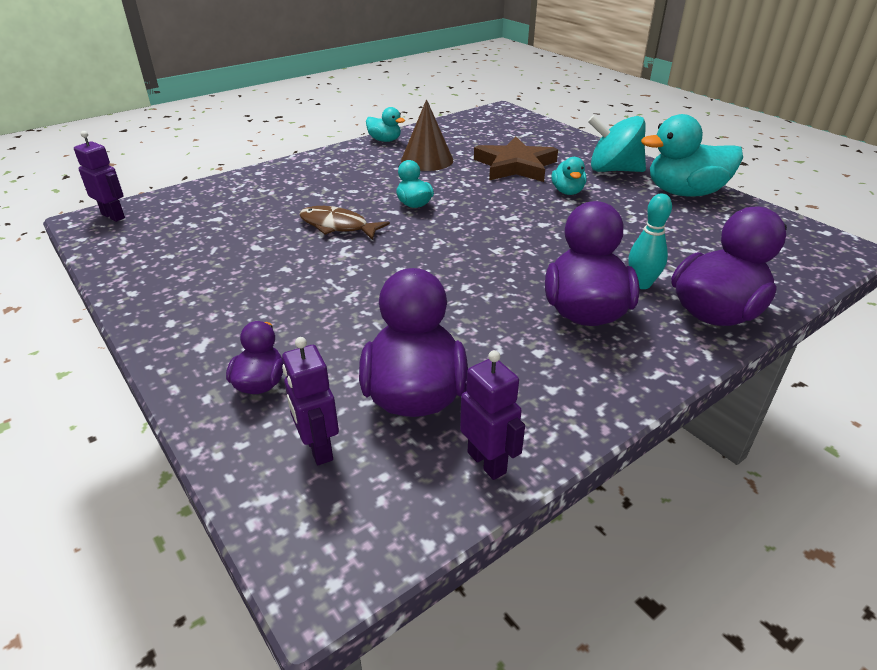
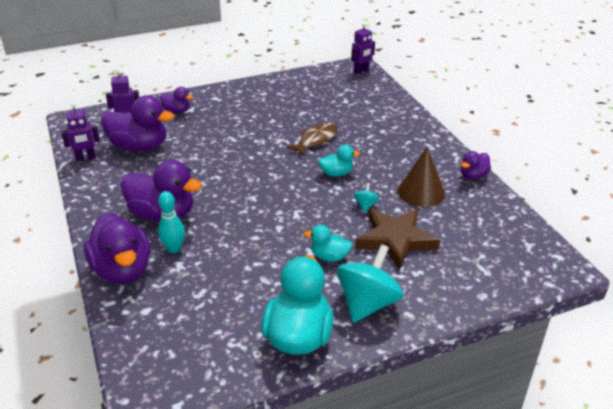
camera: 105 degrees right, 0 degrees up
turquoise duck [366,107,405,142] -> purple duck [461,151,491,180]
none -> turquoise spinning top [353,183,379,212]

